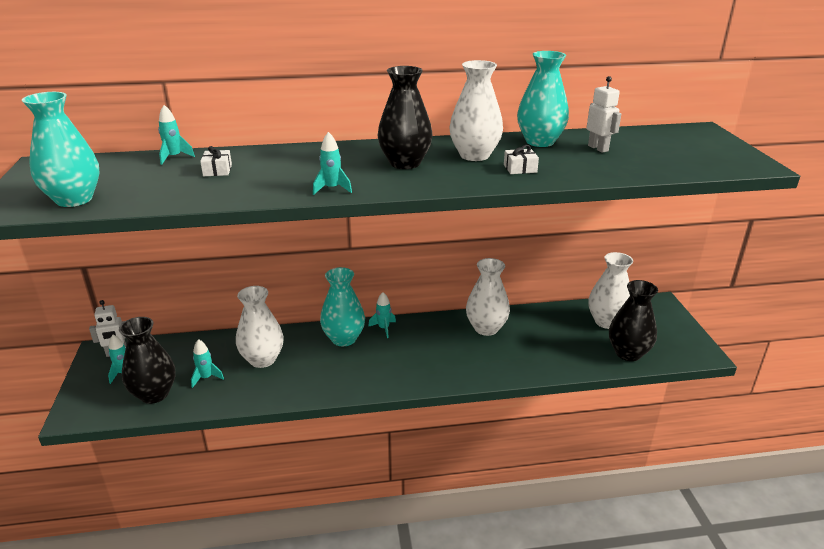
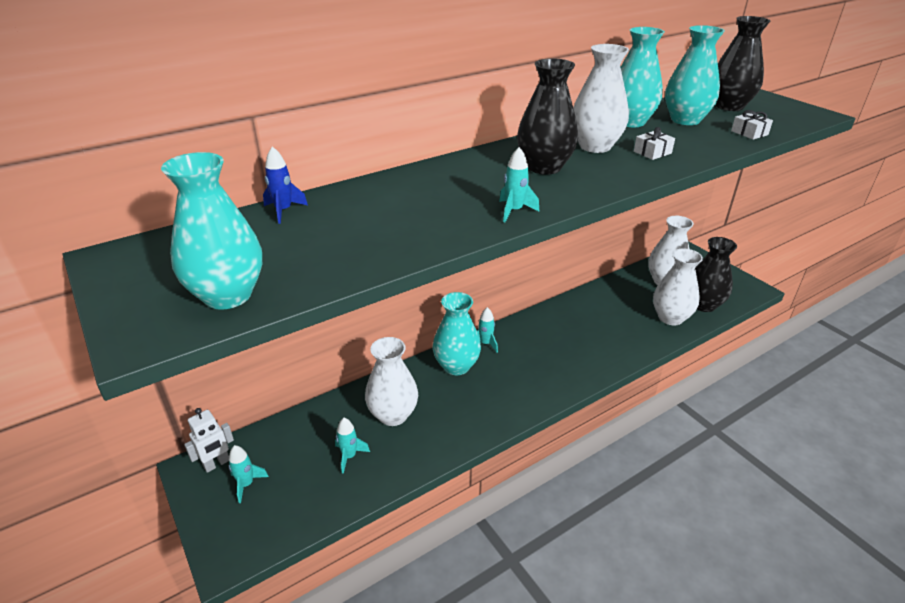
camera: 25 degrees left, 5 degrees up
black vase [119,317,175,404] -> black vase moved to [715,16,770,111]
turquoise rocket [158,105,195,165] -> blue rocket [263,147,308,224]
white gift [200,146,232,176] -> white gift moved to [731,110,773,140]
white vase [466,258,510,336] -> white vase moved to [653,248,703,325]
white robot [587,76,621,153] -> turquoise vase [665,25,725,125]

